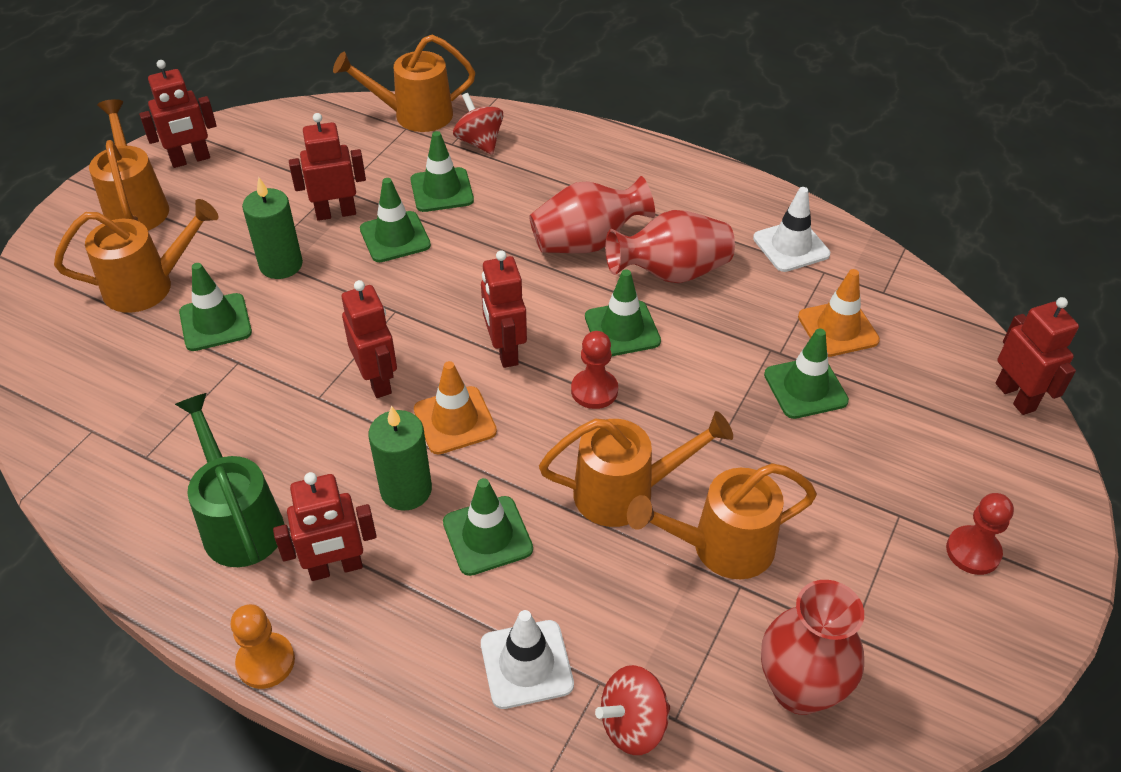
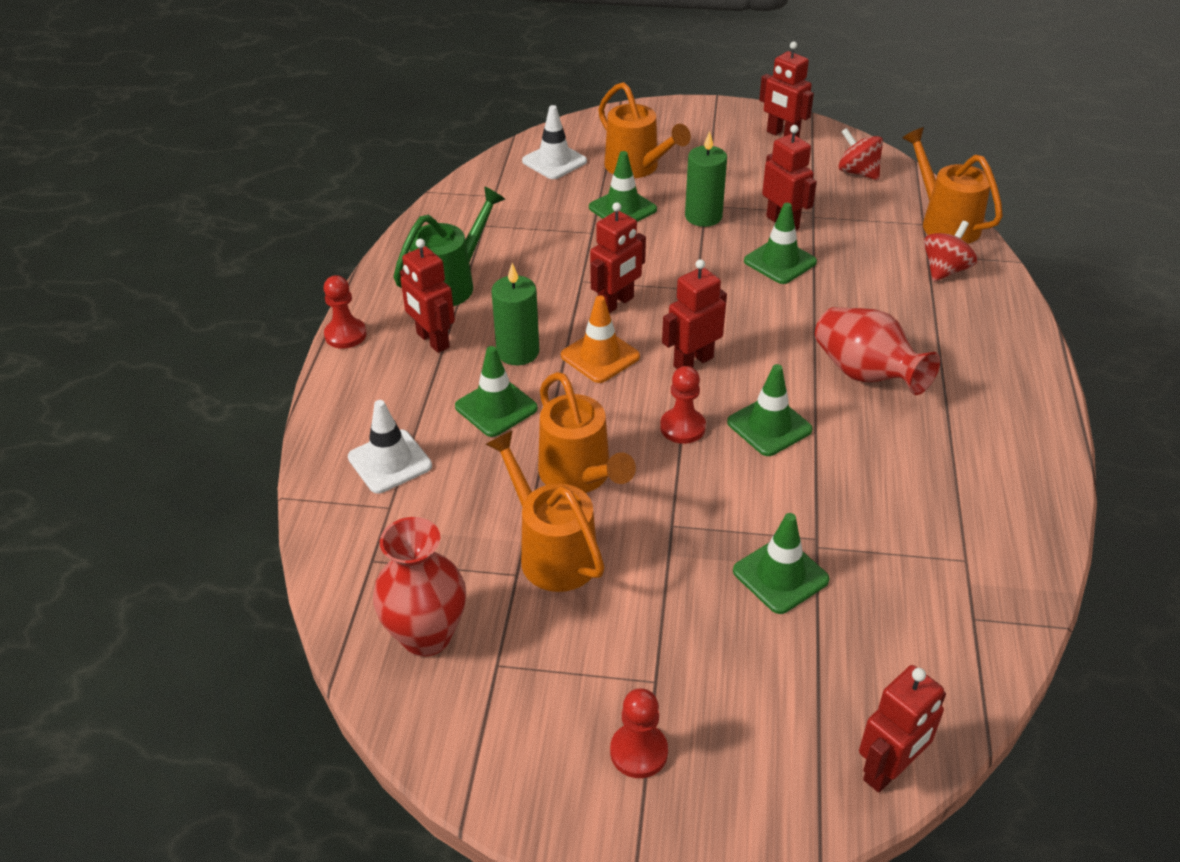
camera: 70 degrees right, 5 degrees down
orange watering can [89,99,169,231] -> none
orange pawn [231,604,295,689] -> red pawn [324,275,366,349]
green traffic cone [411,131,474,212] -> none
red spinning top [595,665,670,755] -> red spinning top moved to [839,128,883,180]
red vase [605,210,735,283] -> none
white traffic cone [753,187,830,272] -> white traffic cone moved to [522,105,587,179]
orange traffic cone [798,269,880,357] -> none

